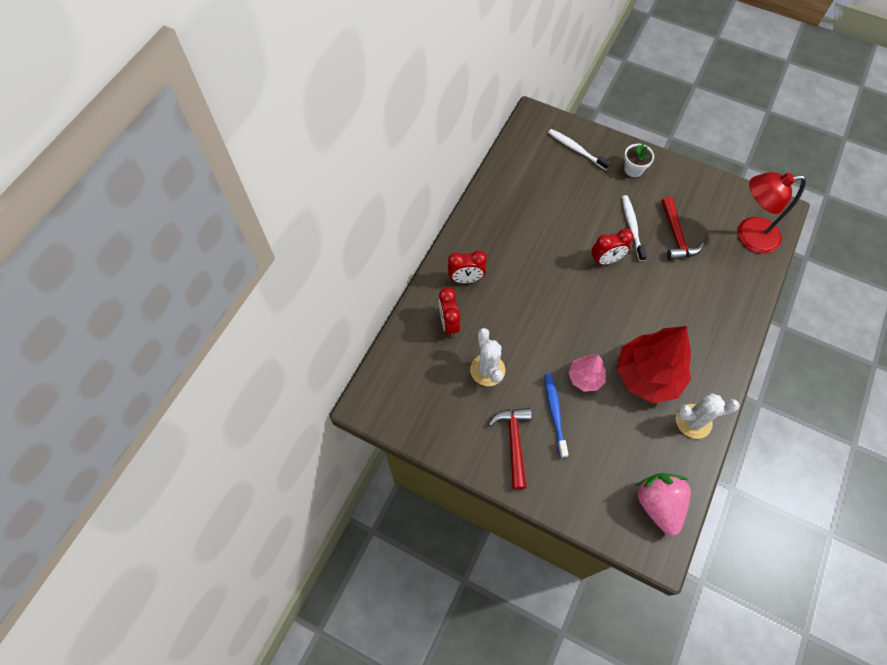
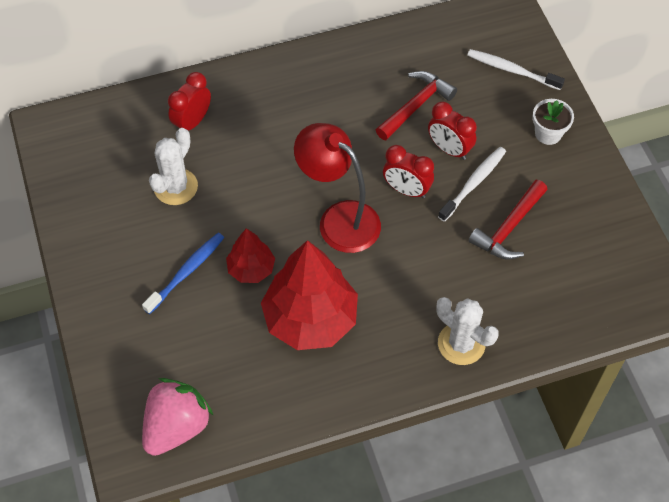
camera: 45 degrees right, 5 degrees down
red clock [448,251,487,283] -> red clock moved to [428,102,477,160]
red hammer [488,408,532,490] -> red hammer moved to [376,71,457,140]
white toothbrush [548,129,611,170] -> white toothbrush turned 60 degrees counterclockwise [467,49,565,90]
pink tree [568,354,606,392] -> red tree [226,228,275,283]
white cactus [676,393,740,439] -> white cactus moved to [436,297,499,365]
red lamp [737,172,806,254] -> red lamp moved to [294,123,381,253]

